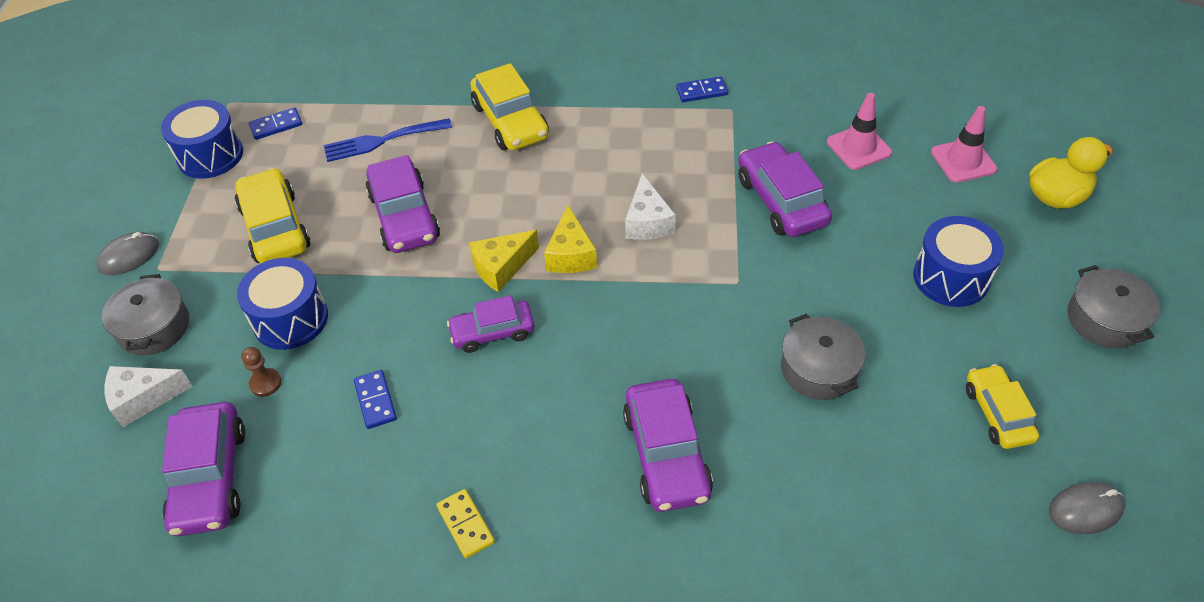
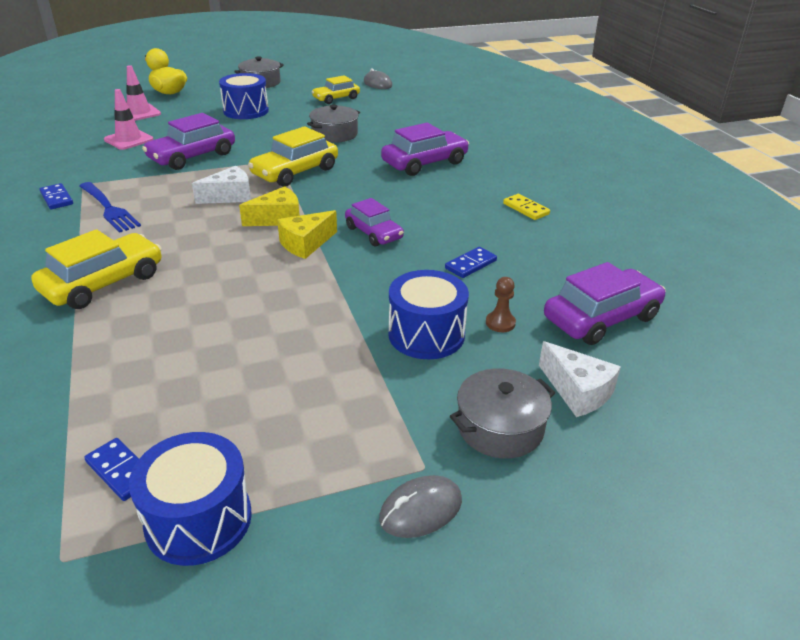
camera: 115 degrees left, 15 degrees down
grey mouse [96,232,159,275] -> grey mouse turned 60 degrees counterclockwise [379,475,462,538]
yellow car [235,168,310,263] -> yellow car moved to [248,126,338,187]
blue fork [324,118,452,162] -> blue fork moved to [80,182,141,233]
purple car [365,155,440,253] -> none
yellow domino [437,489,495,558] -> yellow domino turned 75 degrees counterclockwise [503,194,550,220]
yellow cheese [469,230,539,292] -> yellow cheese turned 105 degrees clockwise [277,210,337,259]

